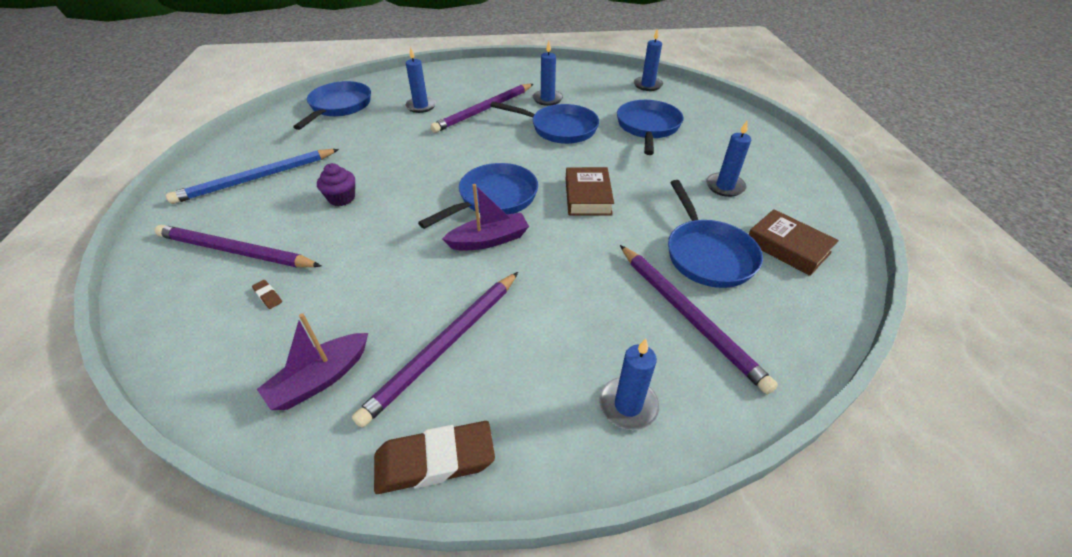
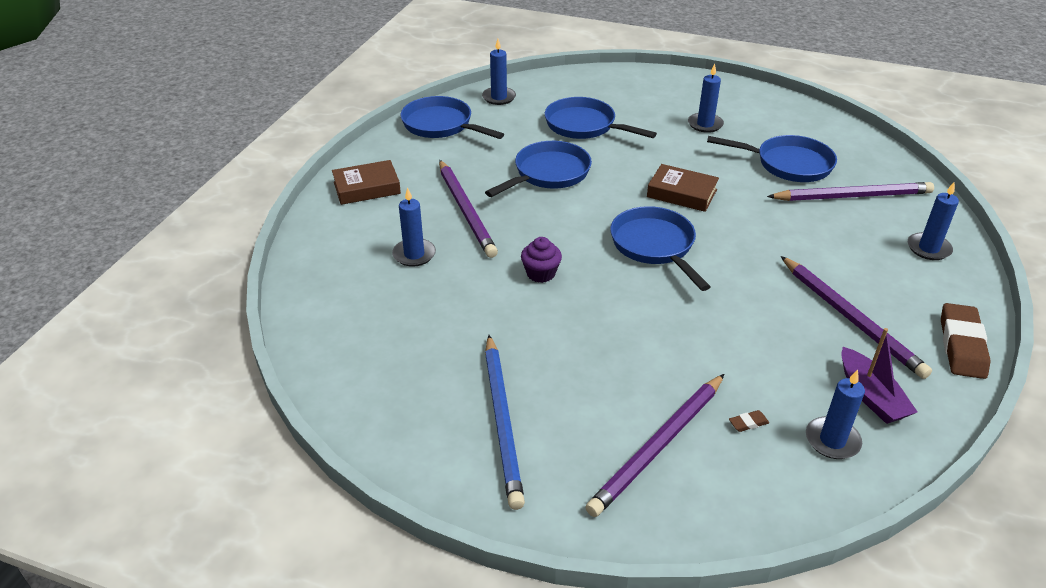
camera: 65 degrees left, 5 degrees down
blue pan [293,81,371,130] -> blue pan moved to [401,96,504,139]
purple cupcake [317,163,355,206] -> purple cupcake moved to [521,237,562,283]
purple boat [442,184,529,251] -> none
blue candle [533,41,563,106] -> blue candle moved to [806,369,865,459]
brown book [749,209,839,276] -> brown book moved to [332,160,401,205]

